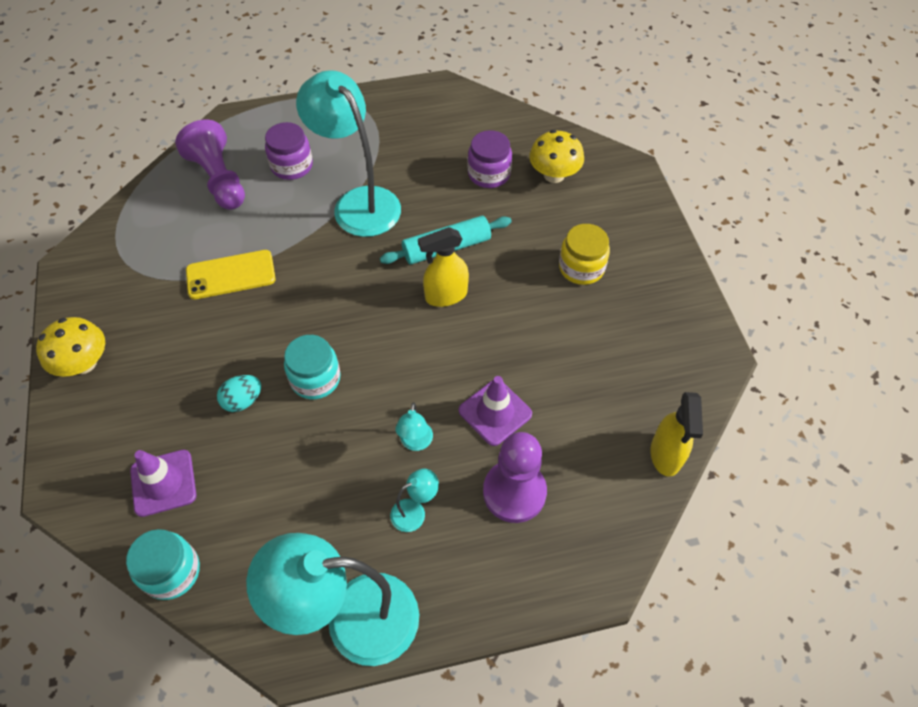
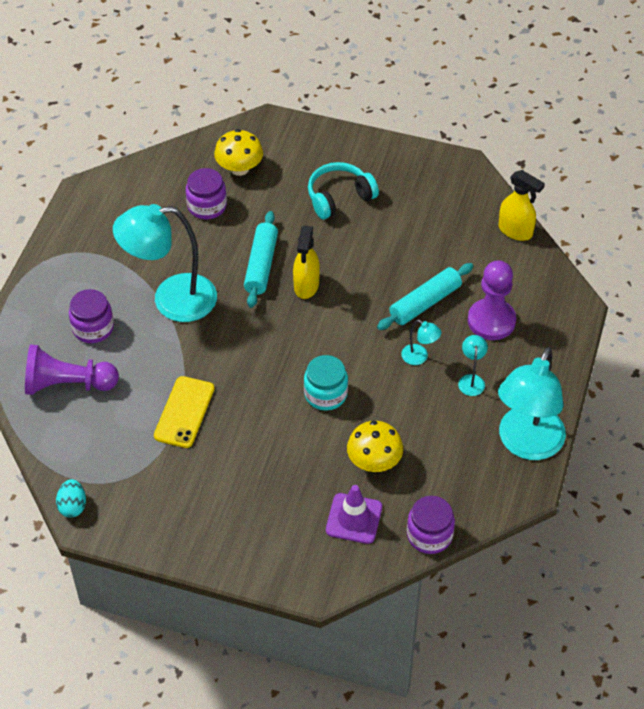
camera: 60 degrees left, 5 degrees down
yellow mushroom [36,317,105,377] -> yellow mushroom moved to [347,421,403,472]
turquoise jar [126,529,200,600] -> purple jar [407,496,455,554]
turquoise egg [217,375,261,412] -> turquoise egg moved to [56,479,86,518]
purple traffic cone [459,376,532,446] -> turquoise rolling pin [377,263,473,330]
yellow jar [559,224,610,285] -> turquoise headphones [308,162,379,219]

